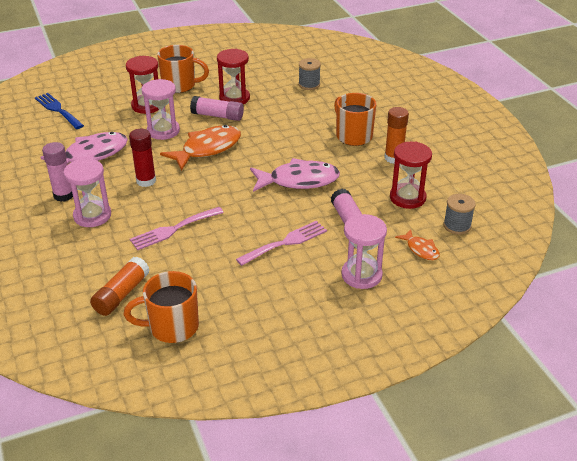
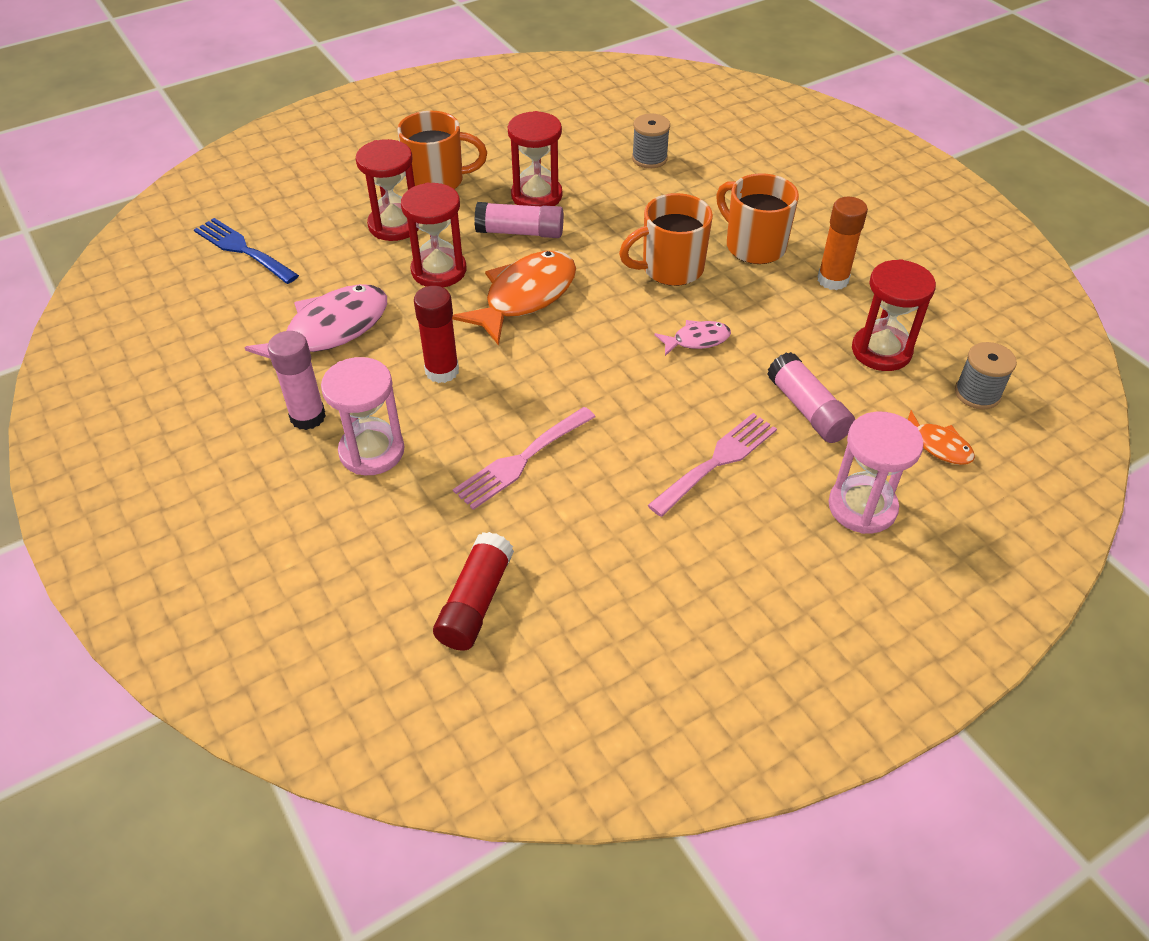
camera: 10 degrees left, 10 degrees up
orange glue stick [90,257,150,316] -> red glue stick [433,532,514,651]
orange mug [124,271,199,343] -> orange mug moved to [619,193,713,286]
pink hourglass [142,79,180,140] -> red hourglass [401,183,466,287]
pink fish [250,158,340,192] -> pink fish [654,320,731,356], size x0.51

